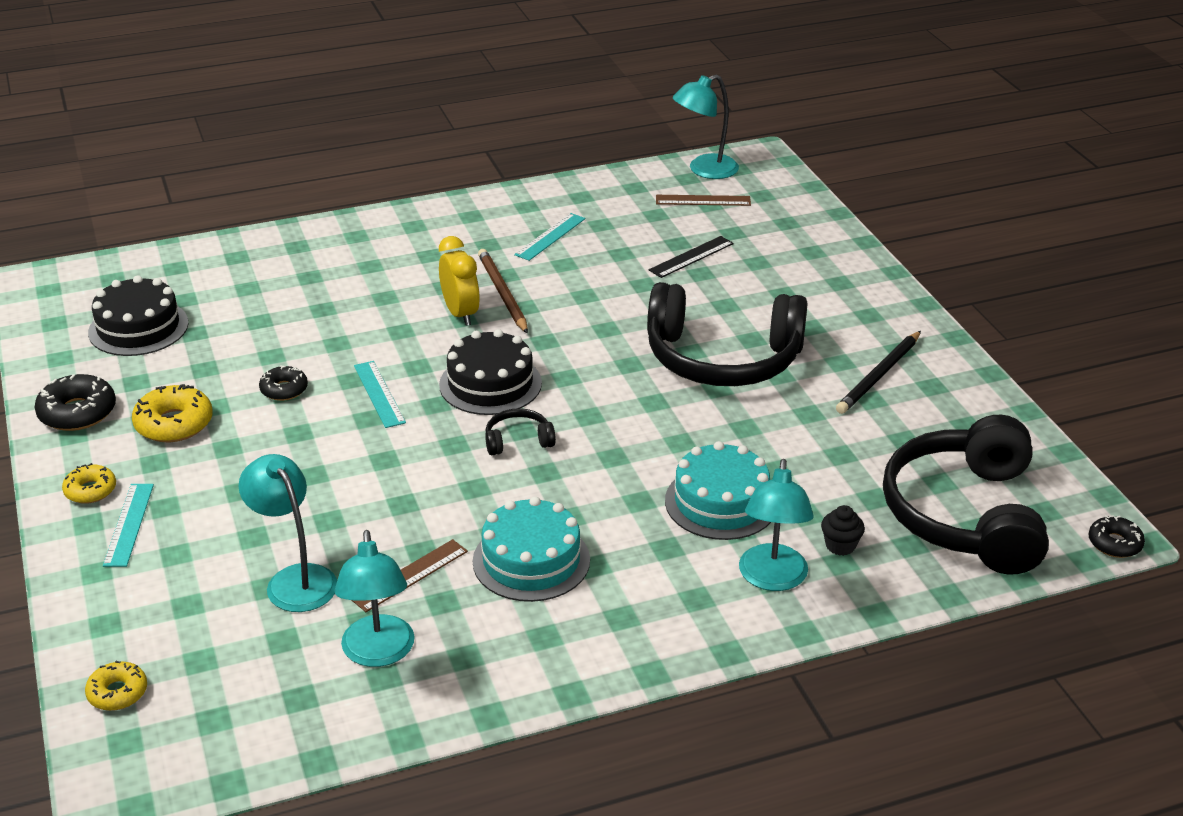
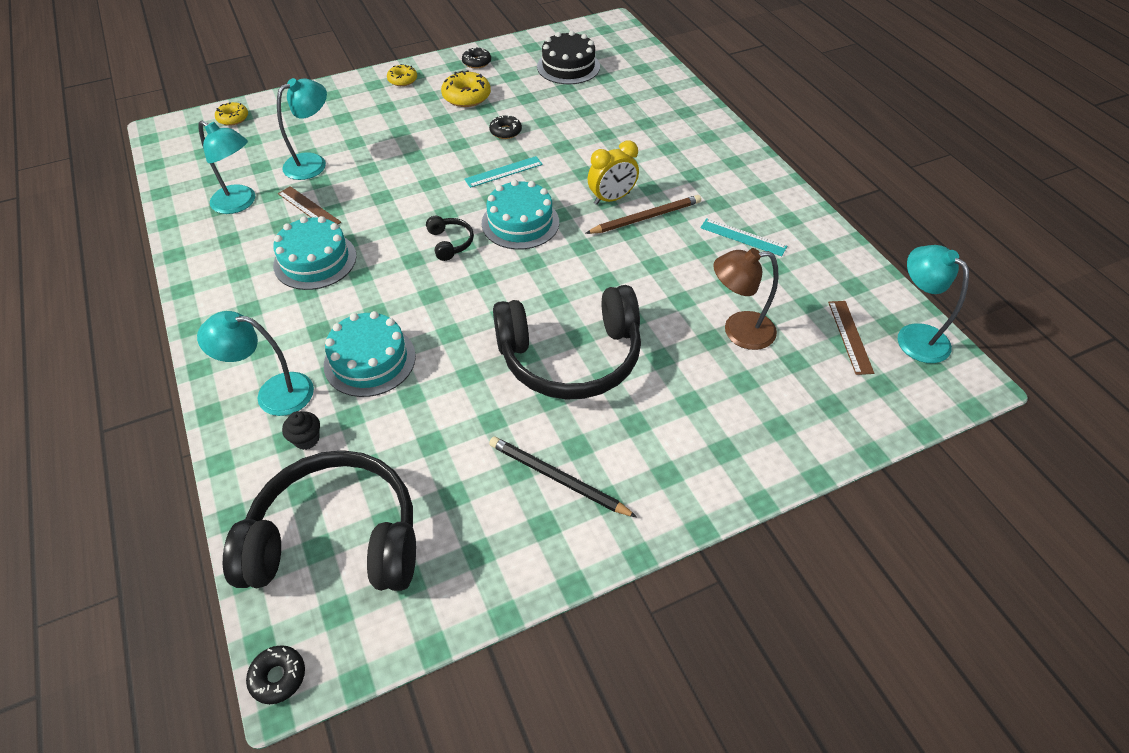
camera: 85 degrees right, 15 degrees up
black donut [34,374,116,431] -> black donut [462,47,491,68], size x0.63
turquoise ruler [103,484,154,567] -> none
turquoise lamp [334,530,415,667] -> turquoise lamp turned 135 degrees counterclockwise [198,120,255,214]
black cake [439,329,542,415] -> turquoise cake [482,180,559,250]
black headphones [647,282,808,386] -> black headphones turned 105 degrees counterclockwise [493,285,641,400]
black ruler [649,236,734,278] -> brown lamp [713,248,778,350]

